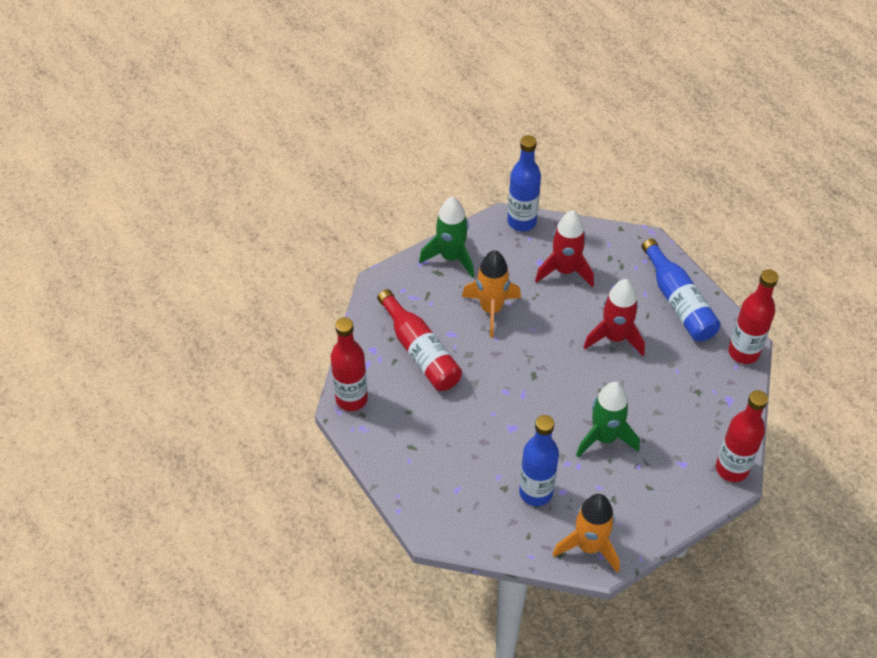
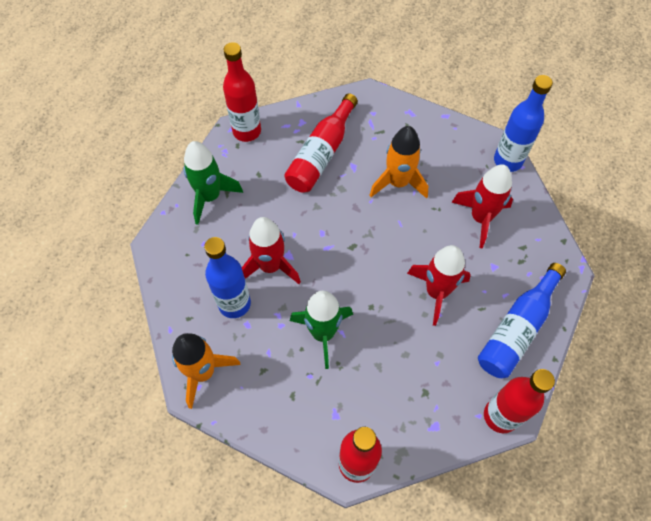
camera: 60 degrees right, 10 degrees up
green rocket [419,197,474,278] -> green rocket moved to [183,141,243,225]
none -> red rocket [242,217,301,284]

